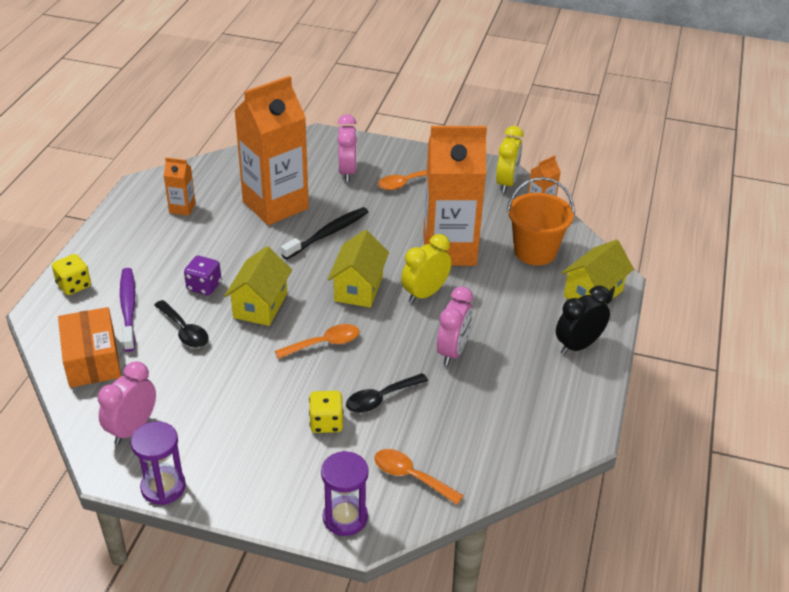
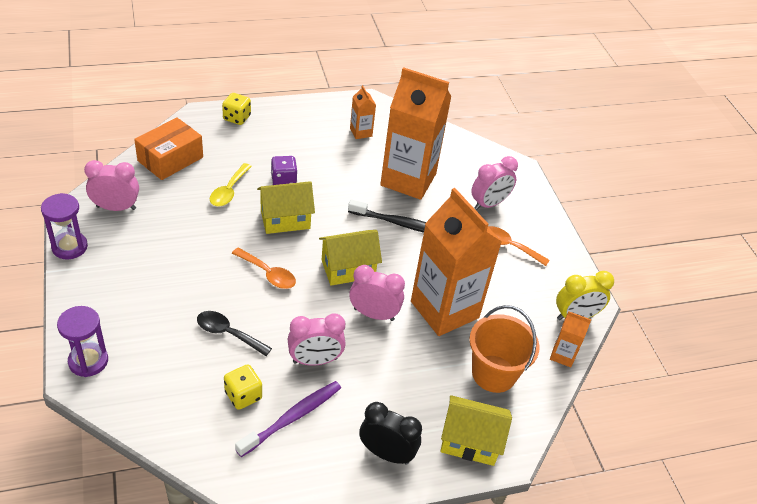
camera: 55 degrees right, 5 degrees up
purple toothbrush [120,268,136,352] -> purple toothbrush moved to [235,381,341,457]
black spoon [154,300,209,348] -> yellow spoon [210,163,252,206]
yellow dice [309,391,343,433] -> yellow dice moved to [224,364,262,410]
orange spoon [374,449,464,505] -> none
yellow clock [401,234,451,303] -> pink clock [349,265,405,321]

